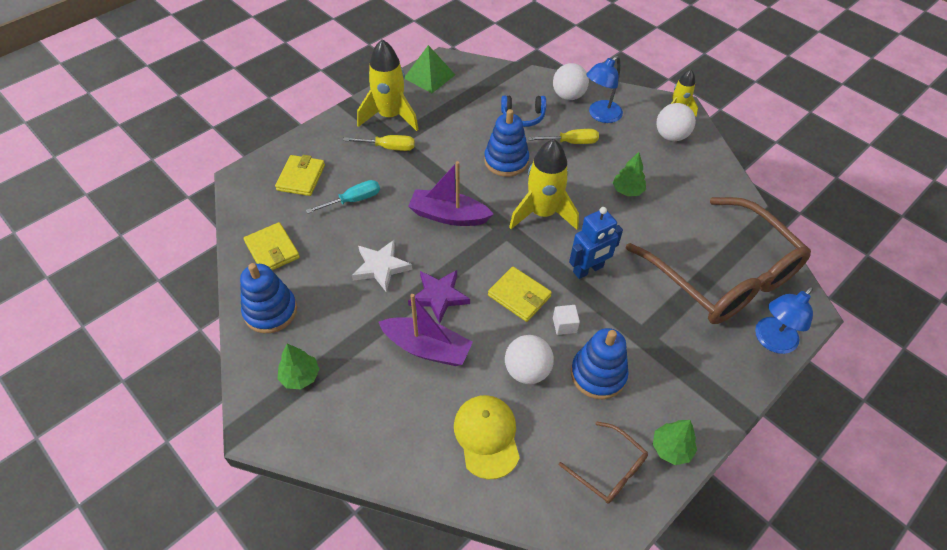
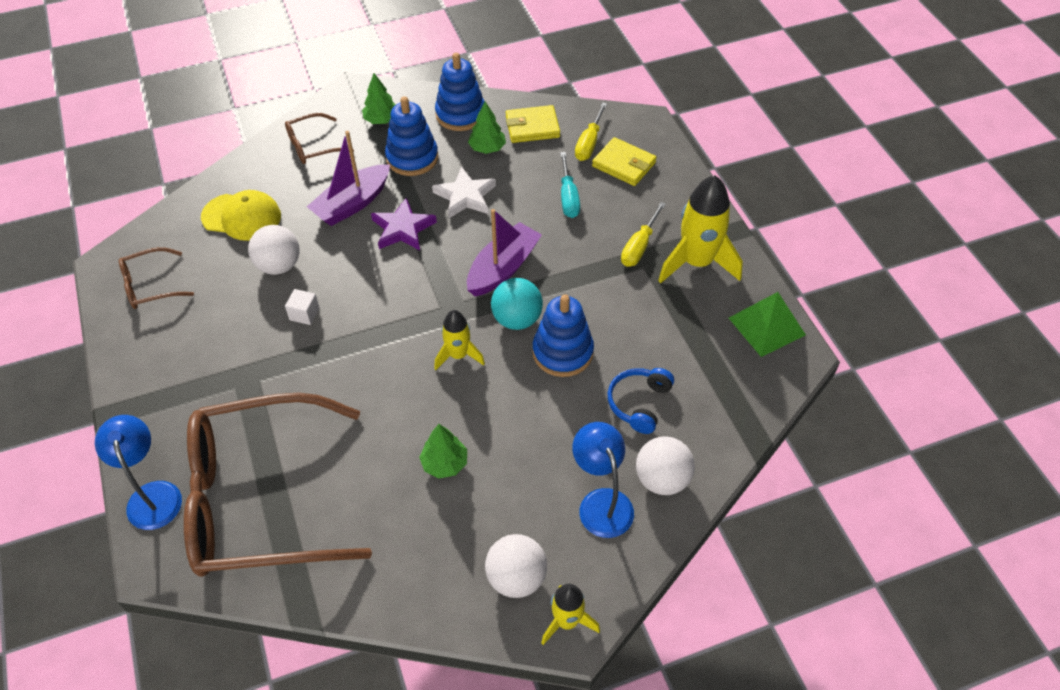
camera: 115 degrees right, 0 degrees up
yellow wallet [488,266,552,322] -> none
yellow rocket [509,139,579,230] -> yellow rocket [434,310,485,370], size x0.57
yellow screwdriver [528,129,599,144] -> yellow screwdriver moved to [575,102,607,161]
blue robot [569,207,623,279] -> none
blue stacking toy [571,328,629,399] -> blue stacking toy moved to [385,96,438,176]
green tree [653,420,697,465] -> green tree moved to [468,102,506,154]
none -> brown glasses [285,113,354,164]
none -> turquoise ball [491,278,543,330]

